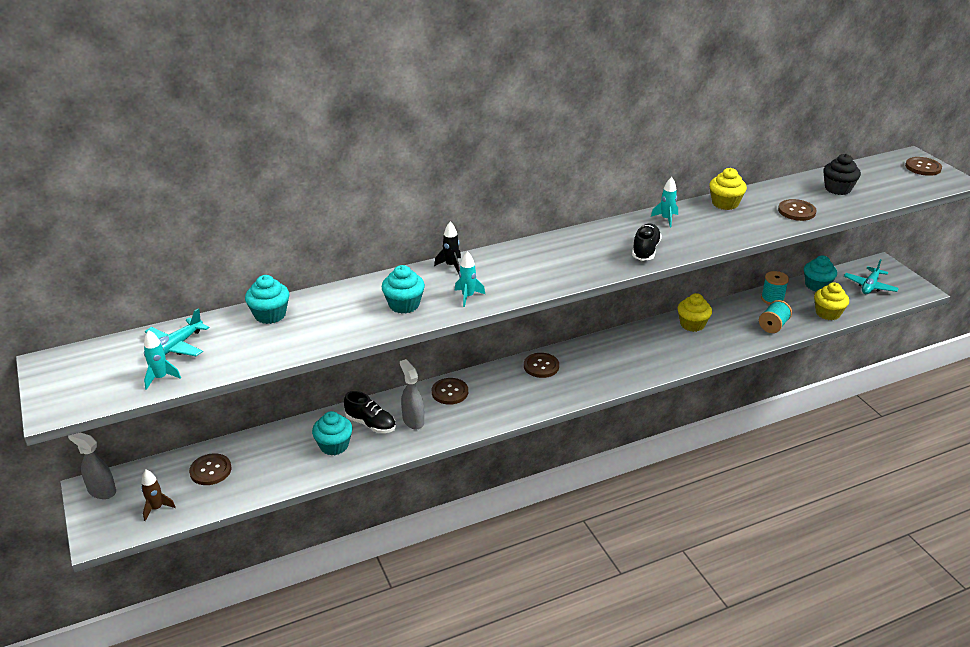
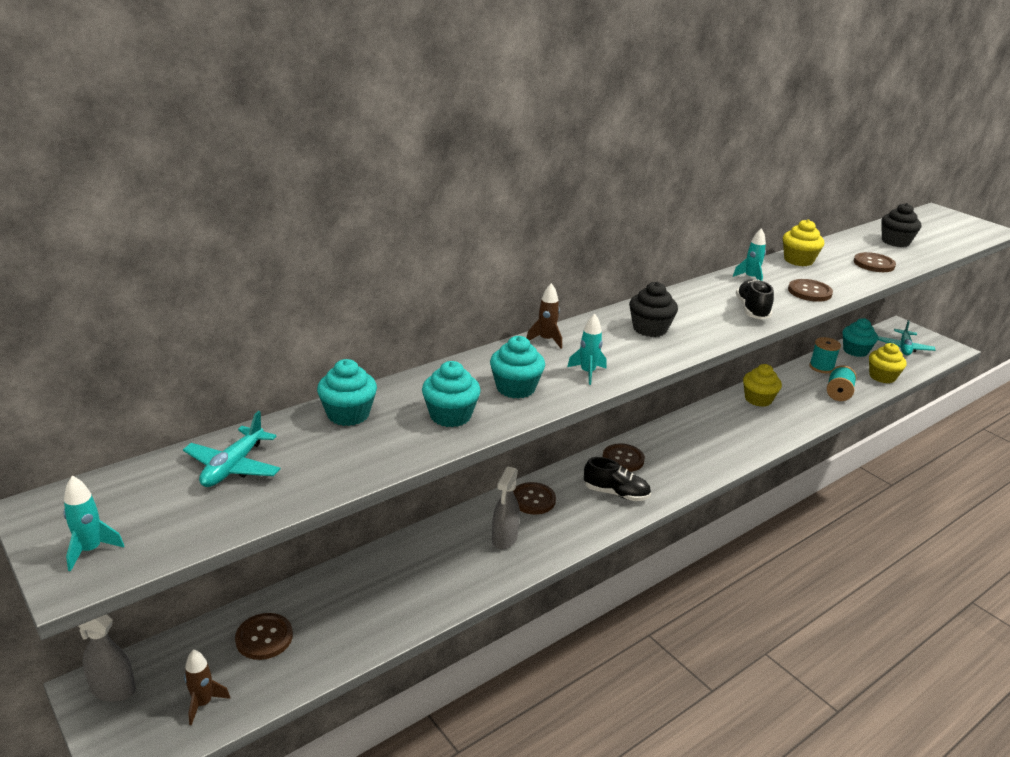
camera: 15 degrees left, 5 degrees down
turquoise rocket [144,330,181,390] -> turquoise rocket moved to [63,476,124,572]
turquoise cupcake [312,411,353,455] -> turquoise cupcake moved to [422,361,481,427]
black shoe [344,391,396,433] -> black shoe moved to [584,457,651,501]
grey spray bottle [400,359,424,429] -> grey spray bottle turned 120 degrees counterclockwise [492,466,520,550]
black rocket [434,222,461,274] -> brown rocket [527,283,562,349]
brown button [905,157,942,176] -> brown button moved to [788,279,833,302]
none -> black cupcake [629,282,678,337]

